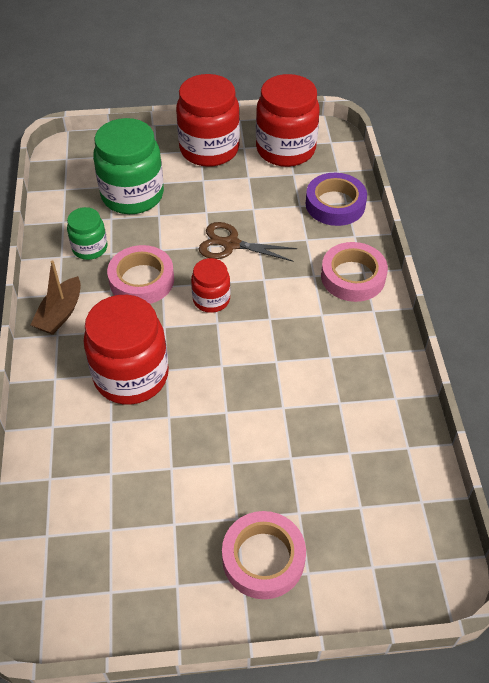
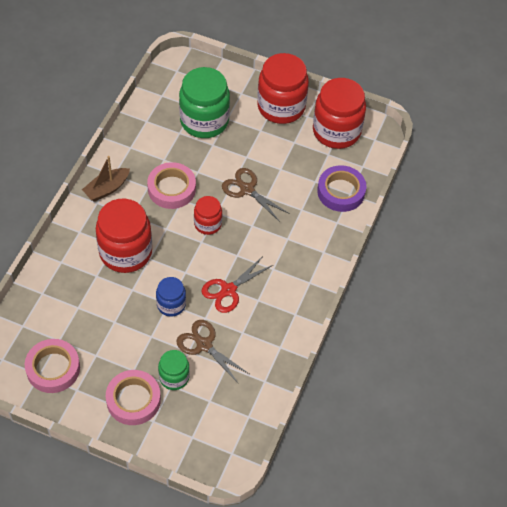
camera: 25 degrees right, 5 degrees up
green jar [67,207,107,260] -> green jar moved to [158,350,190,390]
pink tape [321,242,388,302] -> pink tape moved to [25,339,80,393]
none -> blue jar [156,277,186,317]
none -> brown scissors [176,320,249,384]
none -> red scissors [201,256,273,313]

